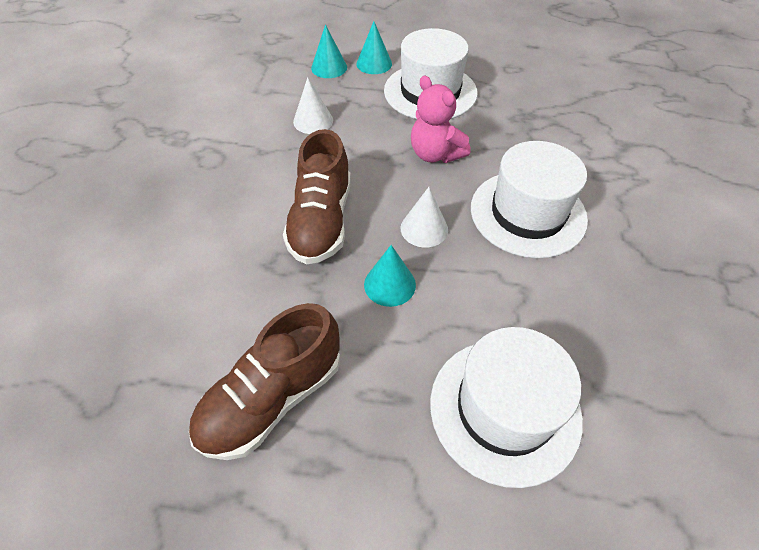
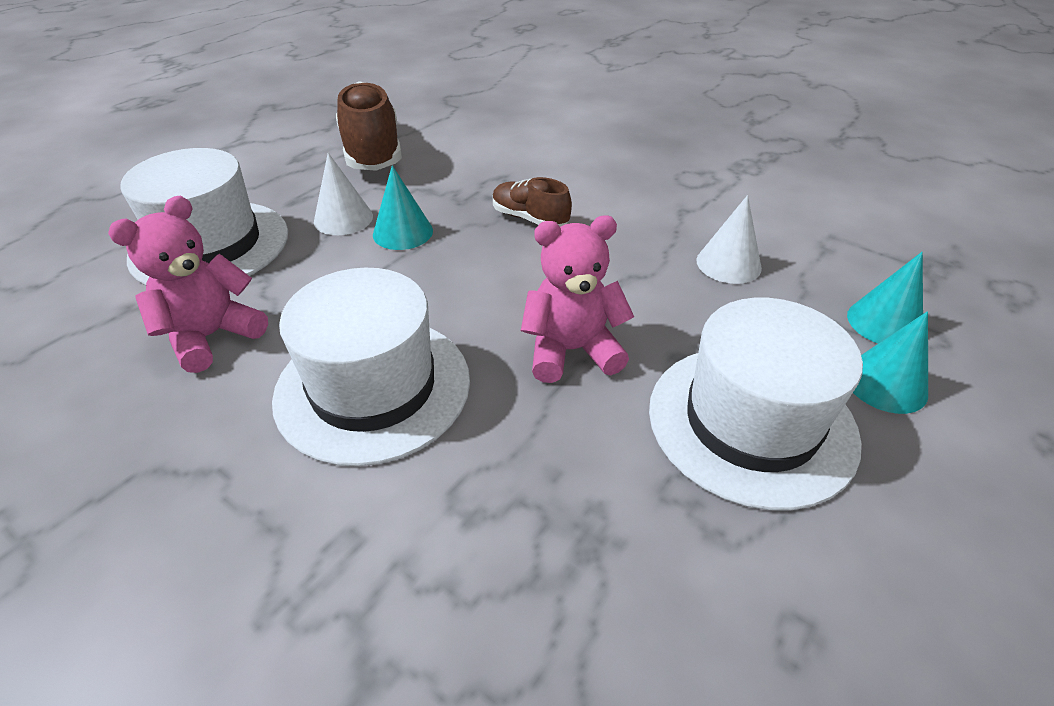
camera: 120 degrees right, 10 degrees down
brown shoe [283,129,351,264] -> brown shoe [493,177,572,227], size x0.55
white cone [400,187,448,247] -> white cone moved to [314,153,373,235]
none -> pink teddy bear [108,196,268,373]

